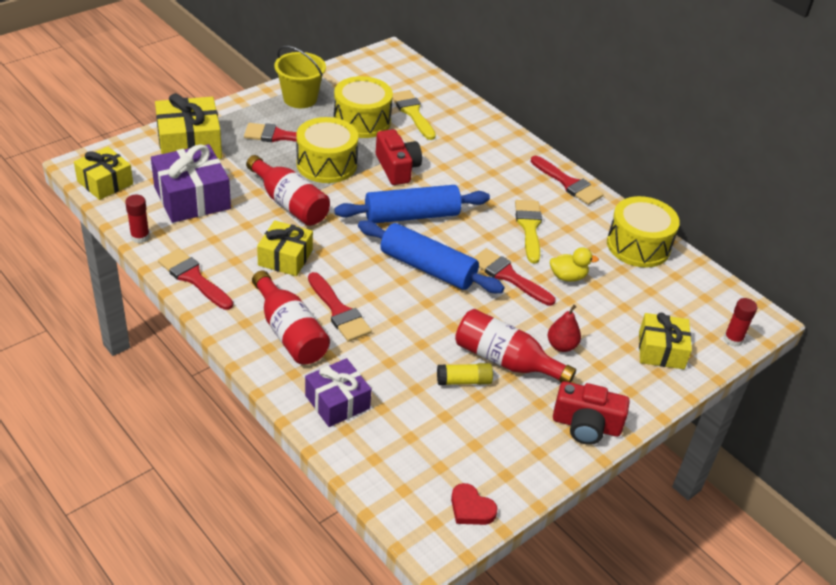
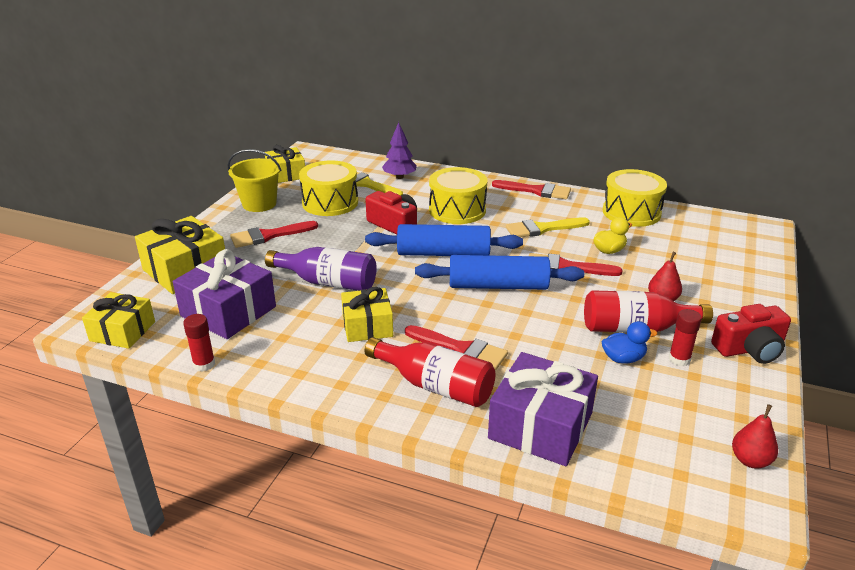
camera: 25 degrees left, 10 degrees down
red brush [158,249,233,310] -> none
red bottle [246,155,330,226] -> purple bottle [265,247,377,291]
yellow drum [296,117,358,183] -> yellow drum moved to [429,167,487,224]
purple gift [305,358,372,427] -> purple gift [488,352,598,466], size x1.52
blue rolling pin [334,185,490,223] -> blue rolling pin turned 45 degrees clockwise [365,224,523,256]
yellow glue stick [437,363,493,385] -> blue duck [601,321,657,364]
red heart [451,483,497,525] -> red pear [732,404,778,469]
yellow brush [515,200,542,263] -> yellow brush turned 75 degrees counterclockwise [506,217,590,237]
yellow gift [639,313,692,369] -> yellow gift moved to [264,145,305,183]
red glue stick [724,298,757,347] -> red glue stick moved to [668,309,702,366]
none -> purple tree [382,122,417,179]

